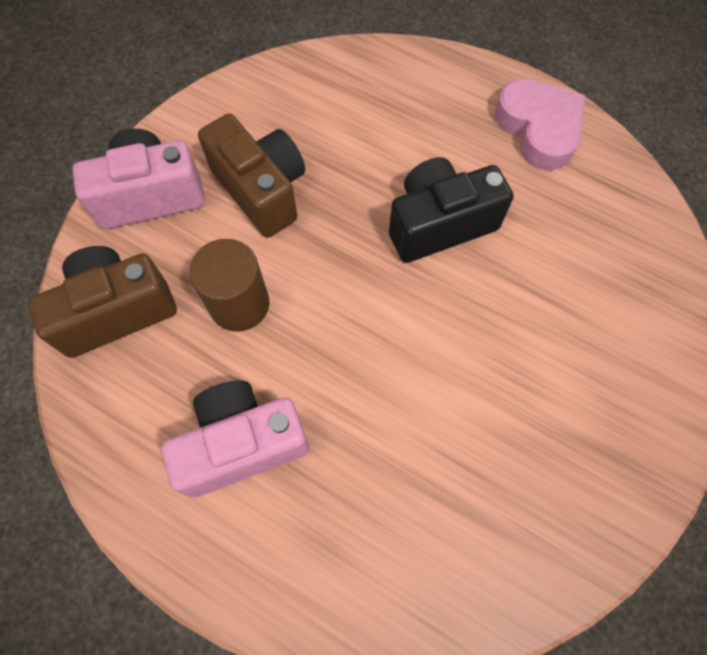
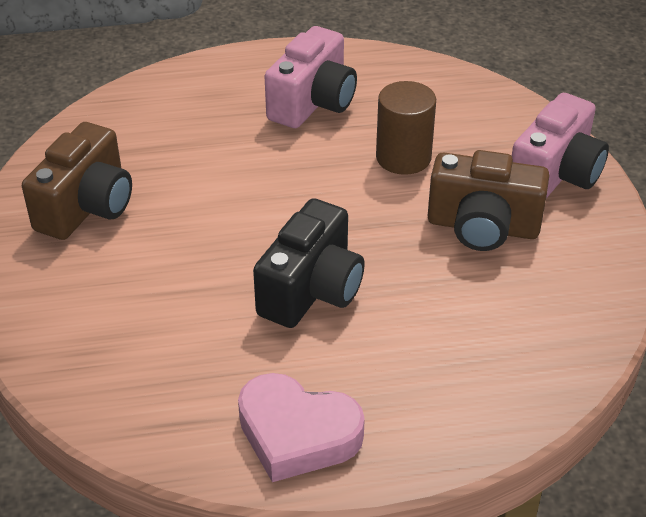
camera: 140 degrees right, 25 degrees down
brown camera [28,246,177,358] -> brown camera moved to [22,122,132,240]

